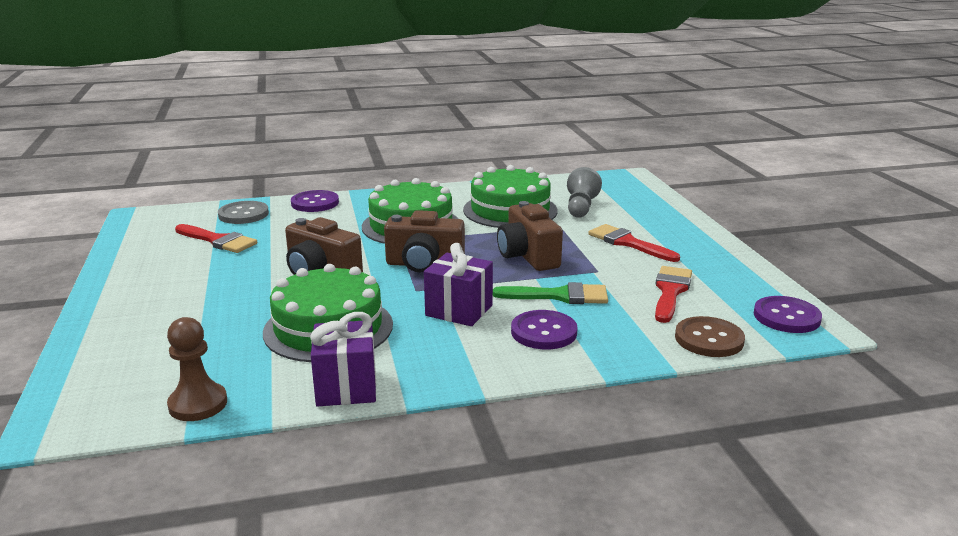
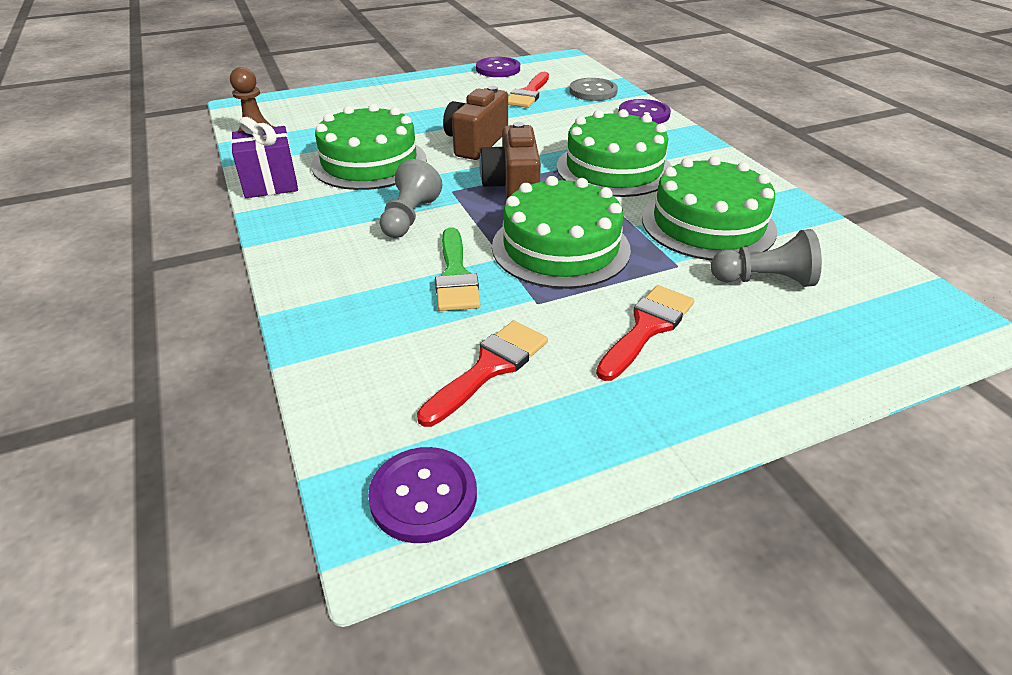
camera: 80 degrees right, 15 degrees up
purple gift [424,243,493,326] -> grey pawn [380,159,442,238]
brown camera [497,201,563,271] -> green cake [492,176,631,289]
purple button [511,310,578,349] -> purple button moved to [476,57,520,77]
red brush [655,266,692,323] -> red brush turned 60 degrees counterclockwise [417,320,548,427]
brown button [675,316,745,357] -> none

